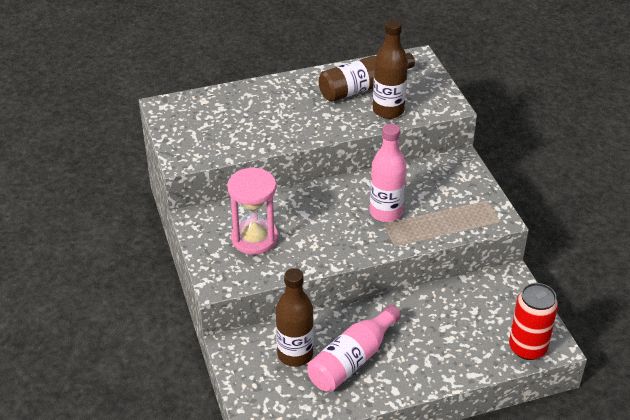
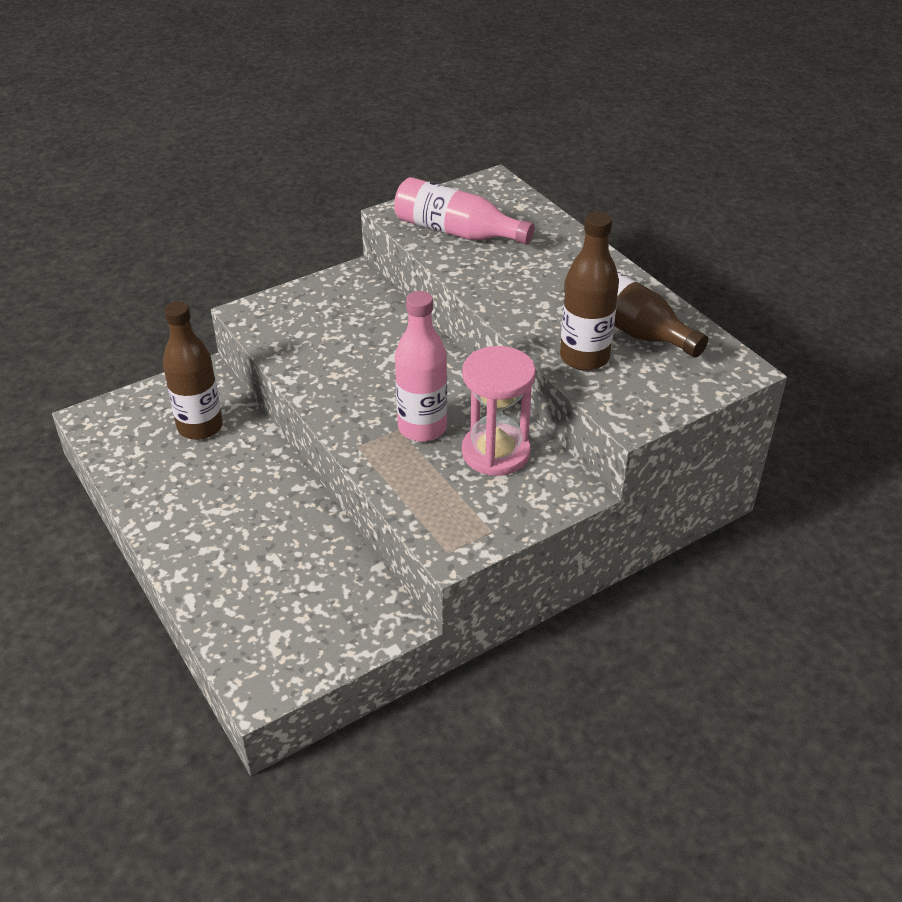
camera: 75 degrees right, 0 degrees up
pink hourglass [227,167,278,255] -> pink hourglass moved to [462,346,536,476]
pink bottle [307,305,401,392] -> pink bottle moved to [394,177,535,245]
red can [509,283,558,360] -> none

